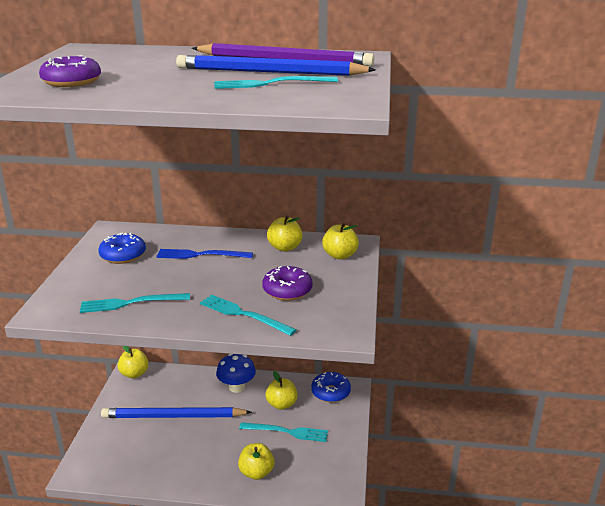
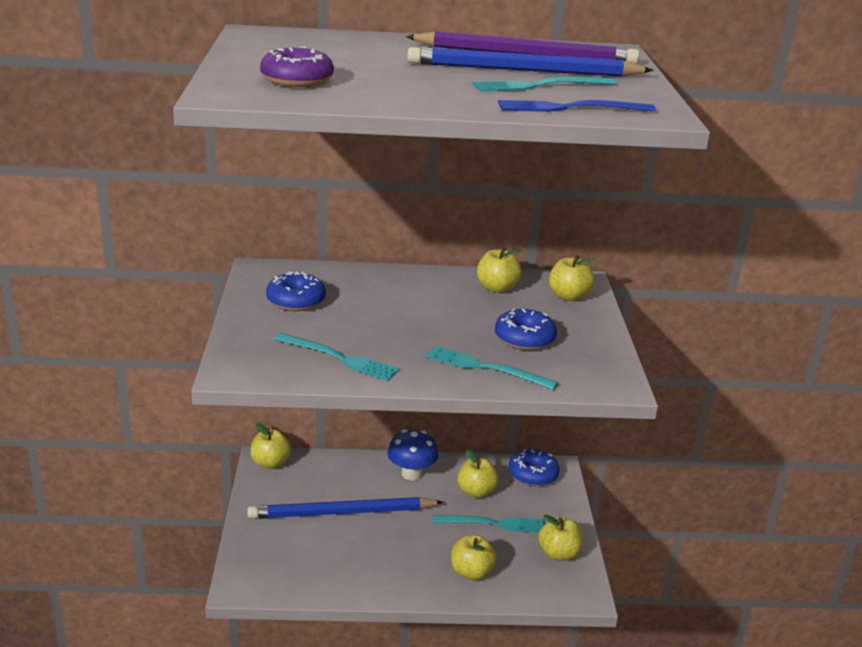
camera: 10 degrees left, 0 degrees up
turquoise fork [80,293,190,313] -> turquoise fork turned 135 degrees counterclockwise [274,333,399,381]
blue fork [156,249,253,259] -> blue fork moved to [498,100,656,112]
purple donut [262,266,312,301] -> blue donut [495,309,557,350]
none -> yellow apple [538,514,583,561]

